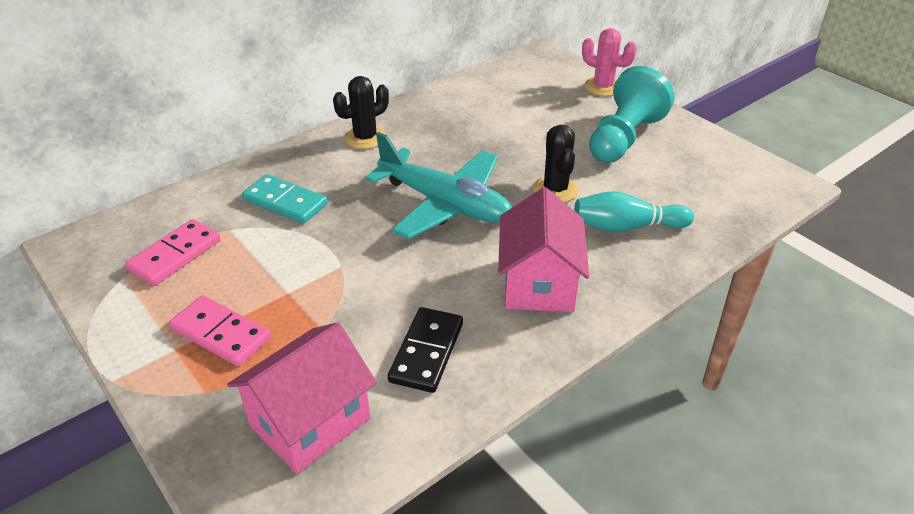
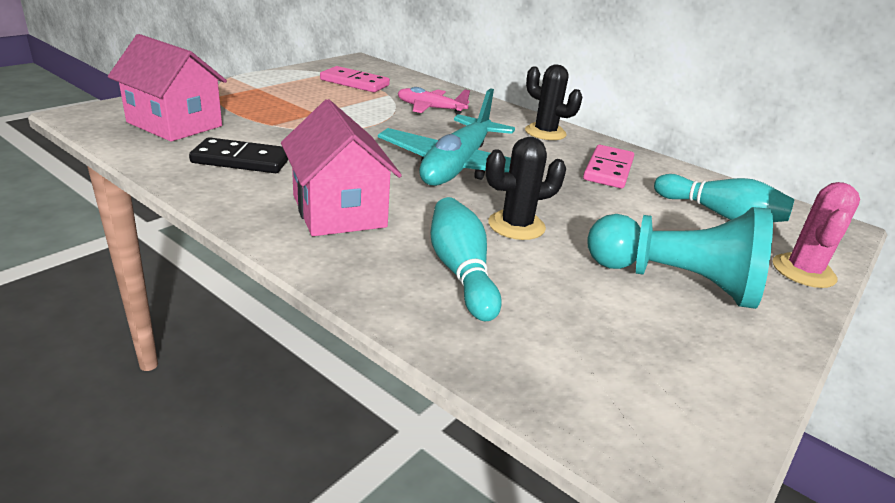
camera: 75 degrees right, 10 degrees down
pink domino [169,295,271,366] -> pink domino moved to [583,145,634,188]
turquoise domino [242,174,327,224] -> pink plane [398,87,470,115]
pink house [498,187,589,312] -> pink house turned 75 degrees clockwise [281,99,402,236]
none -> turquoise bowling pin [654,174,794,222]

